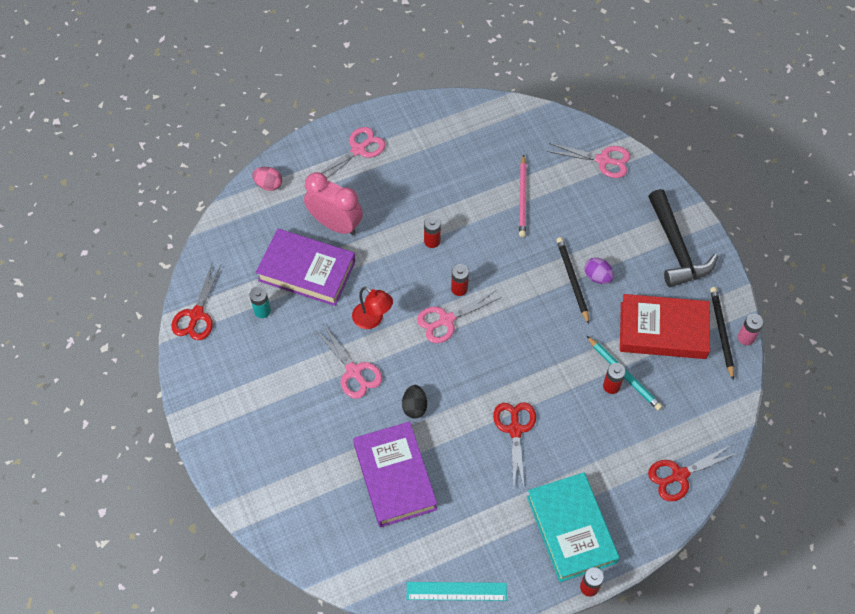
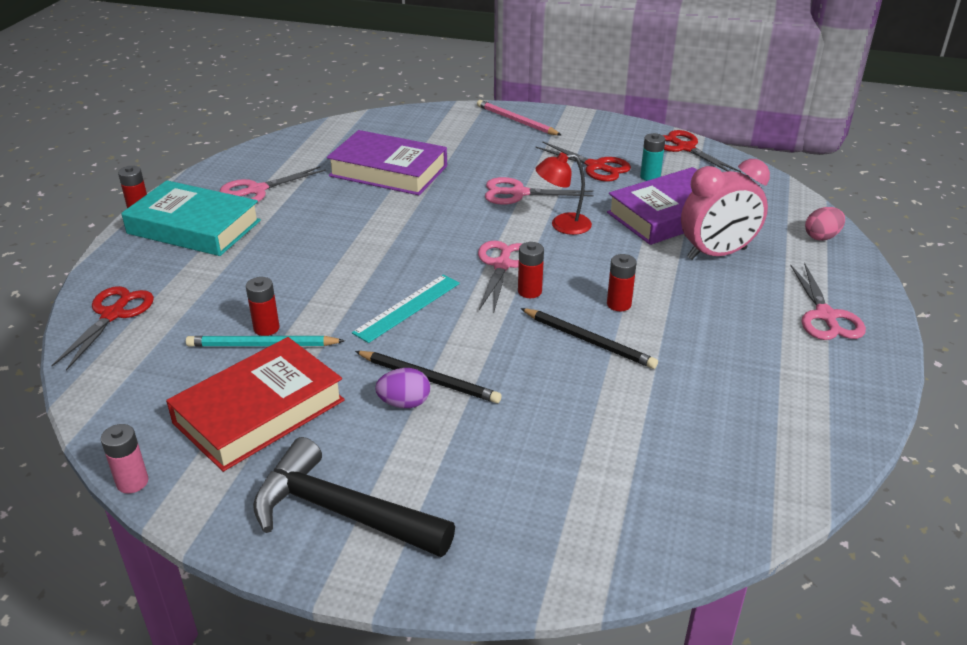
camera: 130 degrees right, 25 degrees down
black egg [402,385,427,418] -> none
turquoise ruler [407,582,507,601] -> turquoise ruler moved to [352,275,460,343]
red scissors [493,402,536,490] -> red scissors moved to [535,141,631,182]
pink pencil [519,154,527,237] -> pink pencil moved to [477,100,561,135]
pink scissors [547,143,631,178] -> pink scissors moved to [220,166,326,202]
black pencil [710,287,734,380] -> black pencil moved to [520,308,658,369]

